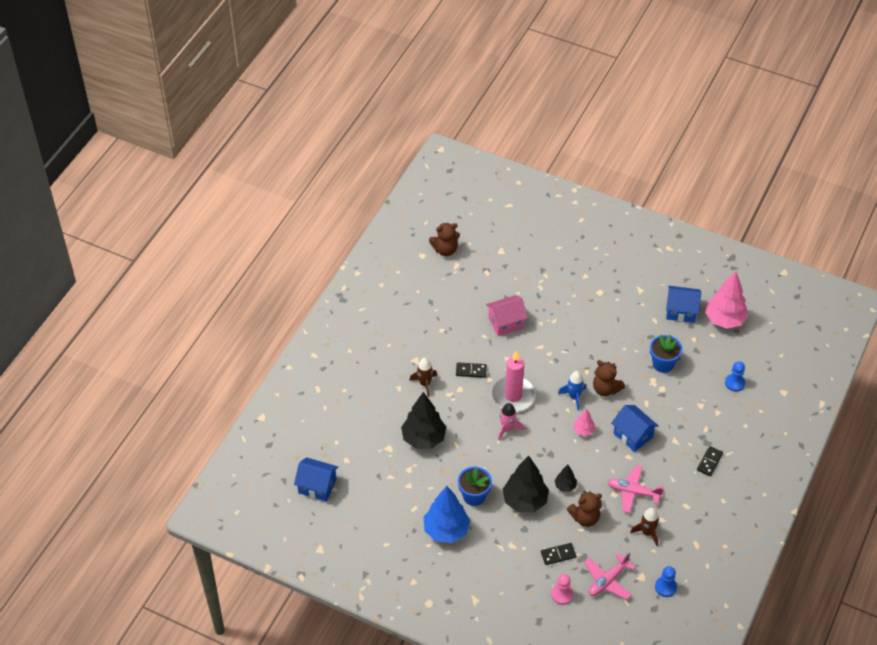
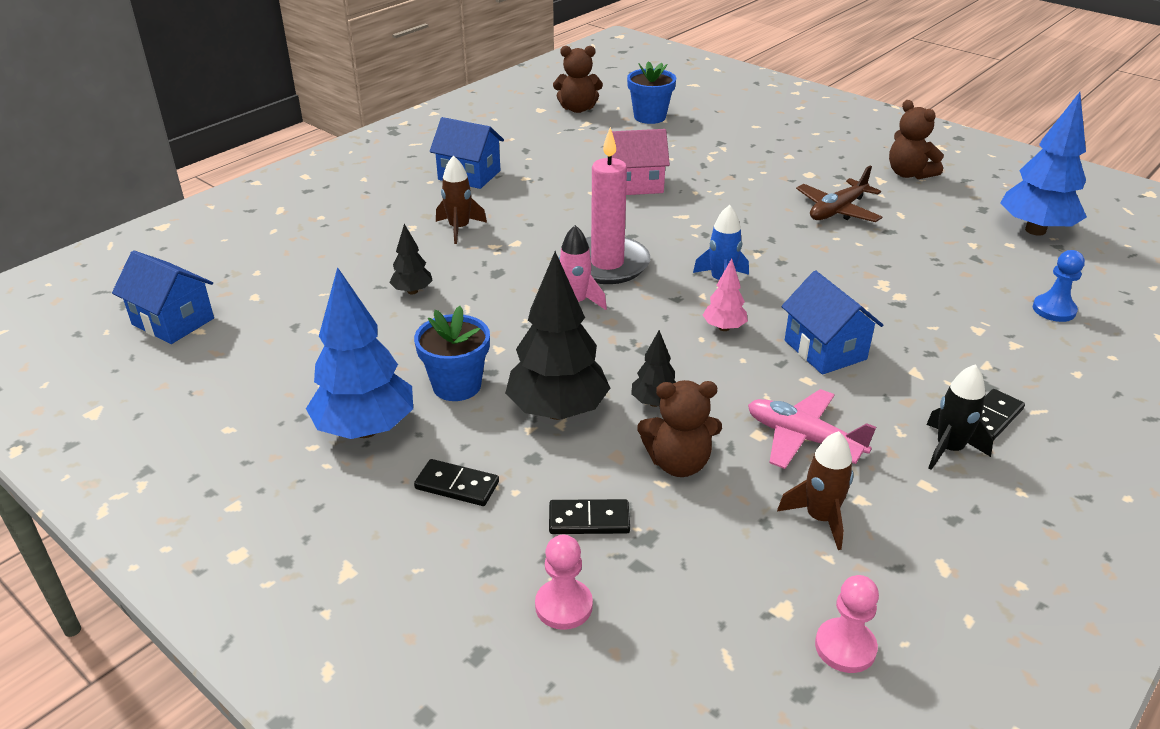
camera: 15 degrees right, 15 degrees down
black tree [401,392,446,449] -> black tree [389,224,433,295], size x0.49
black domino [456,362,487,378] -> black domino moved to [414,459,499,506]
pink plane [584,552,636,600] -> none
brown teddy bear [593,360,625,396] -> brown teddy bear moved to [889,100,944,179]
blue flower pot [650,335,682,373] -> blue flower pot moved to [627,61,676,124]
blue pawn [655,566,677,597] -> pink pawn [815,575,879,673]
blue house [666,286,701,323] -> blue house moved to [430,117,504,189]
pink tree [705,271,748,329] -> blue tree [1000,92,1087,236]
none -> brown plane [796,166,882,222]
none -> black rocket [926,364,993,470]

